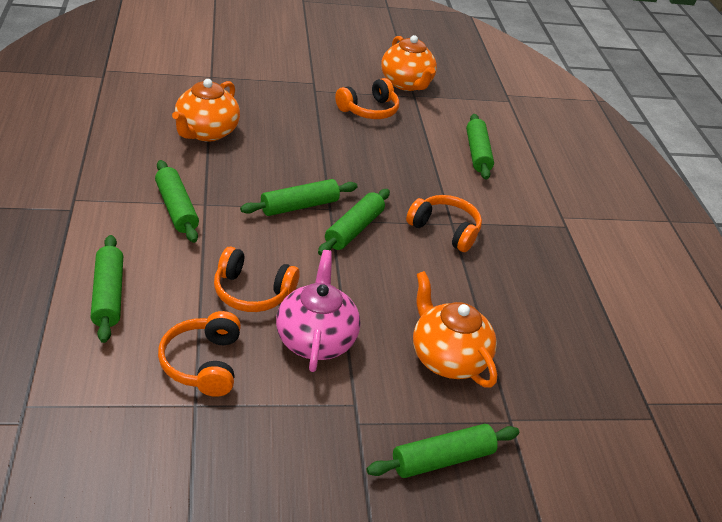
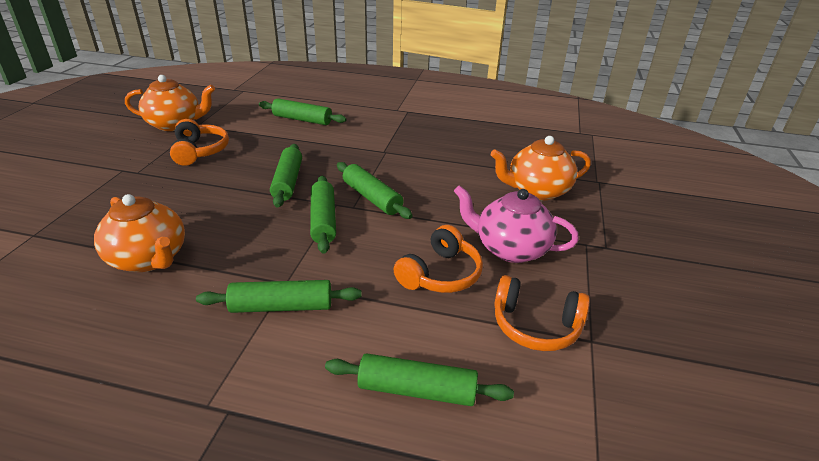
camera: 65 degrees left, 5 degrees down
green rolling pin [367,424,519,478] -> green rolling pin moved to [270,144,302,208]
orange headphones [406,195,482,252] -> none

